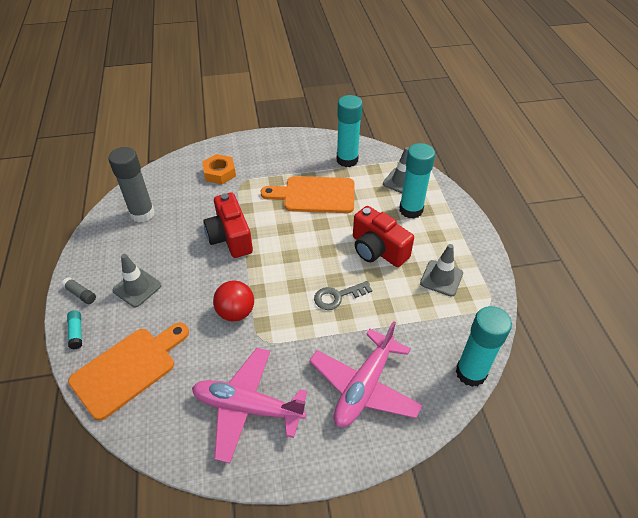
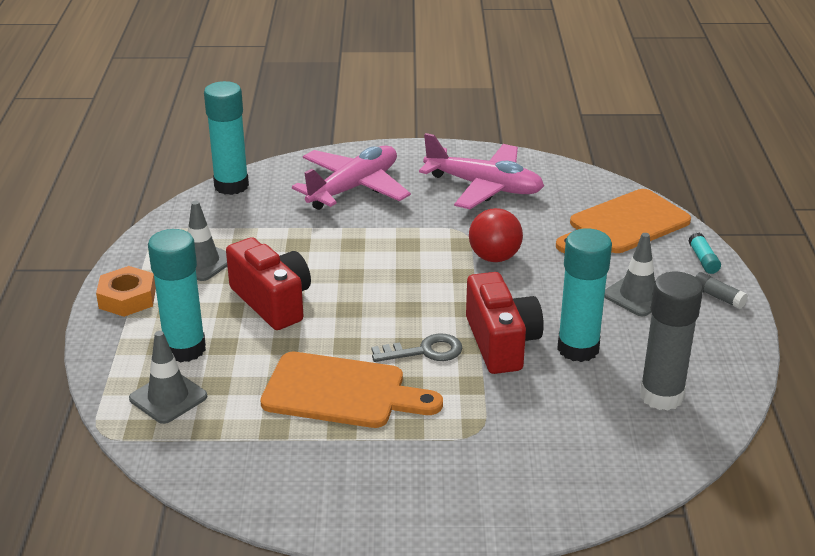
camera: 170 degrees left, 15 degrees down
orange nut [202,154,236,184] -> orange nut moved to [96,266,156,317]
grey key [314,281,372,310] -> grey key moved to [372,333,463,362]
turquoise glue stick [337,95,363,167] -> turquoise glue stick moved to [557,228,612,362]

